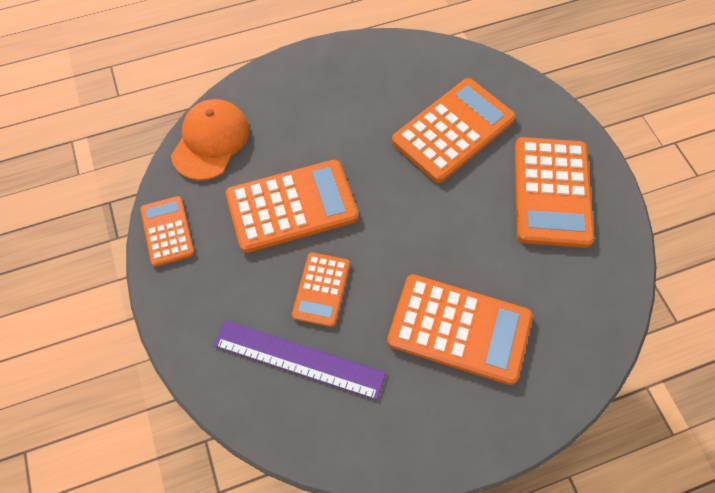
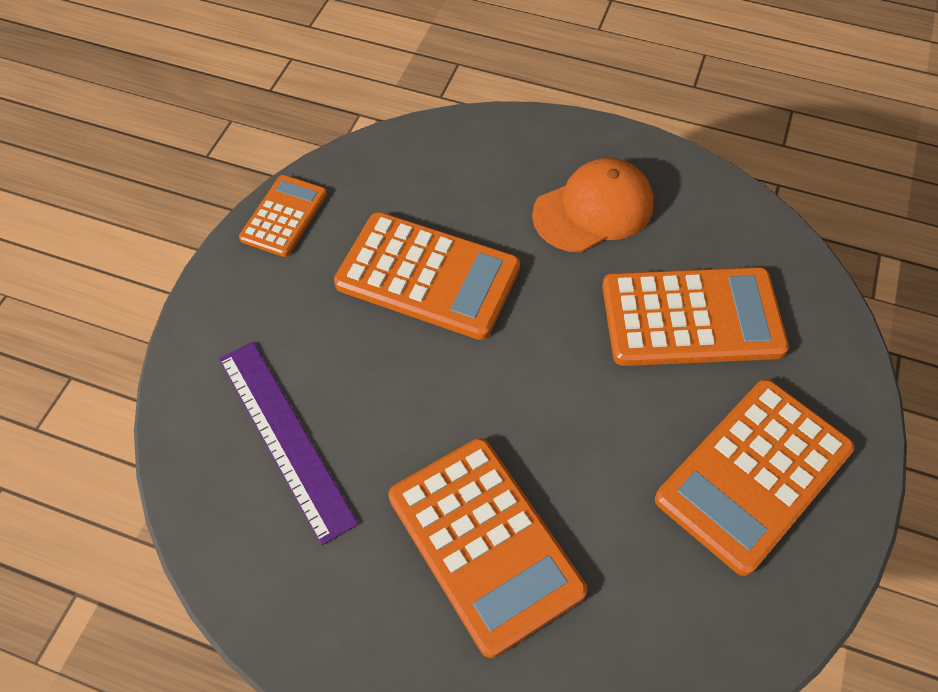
camera: 40 degrees right, 5 degrees down
orange cap [171,99,249,180] -> orange cap moved to [532,158,654,253]
orange calculator [292,252,350,327] -> none

